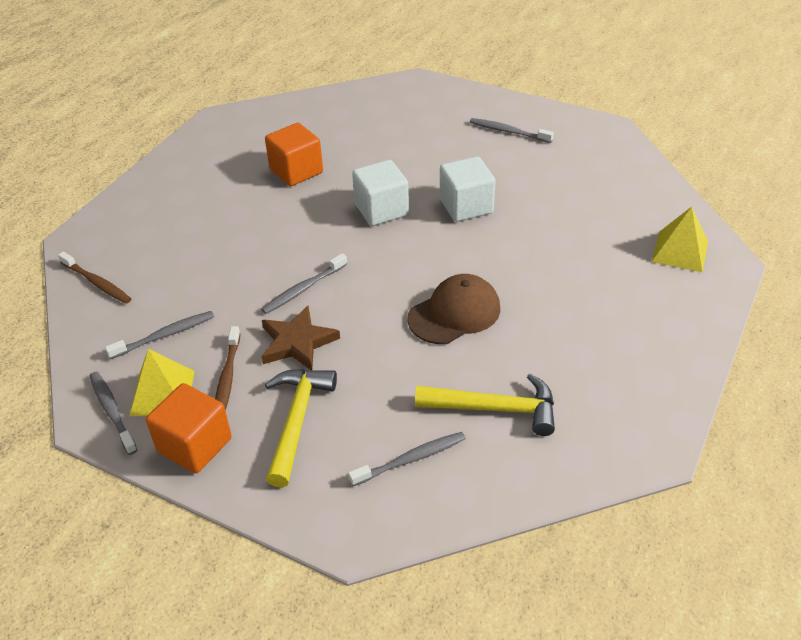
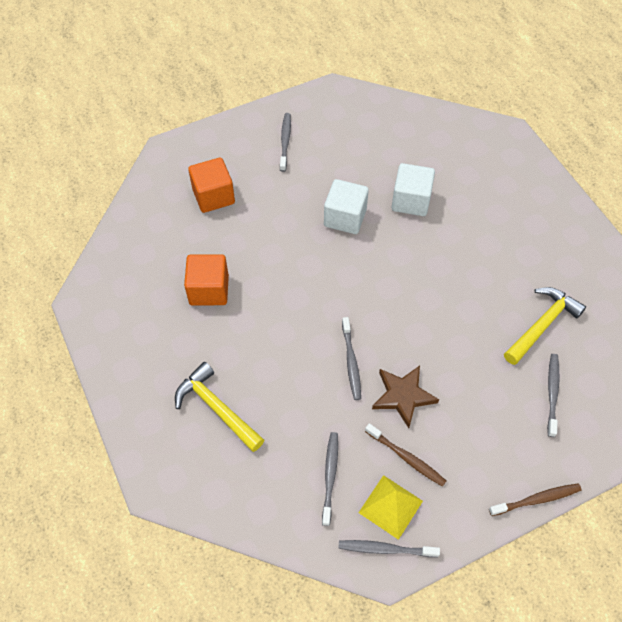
camera: 55 degrees left, 15 degrees up
brown toothbrush [58,252,131,304] -> brown toothbrush moved to [489,483,582,516]
orange cube [146,383,232,473] -> orange cube moved to [188,158,235,213]
yellow hammer [265,369,337,488] -> yellow hammer moved to [175,362,264,452]
white cube [352,160,409,226] -> white cube moved to [392,163,435,216]
brown cap [408,274,500,344] -> none
grey toothbrush [470,118,554,143] -> grey toothbrush turned 120 degrees clockwise [280,113,291,172]
yellow pyramid [652,207,708,272] -> none

